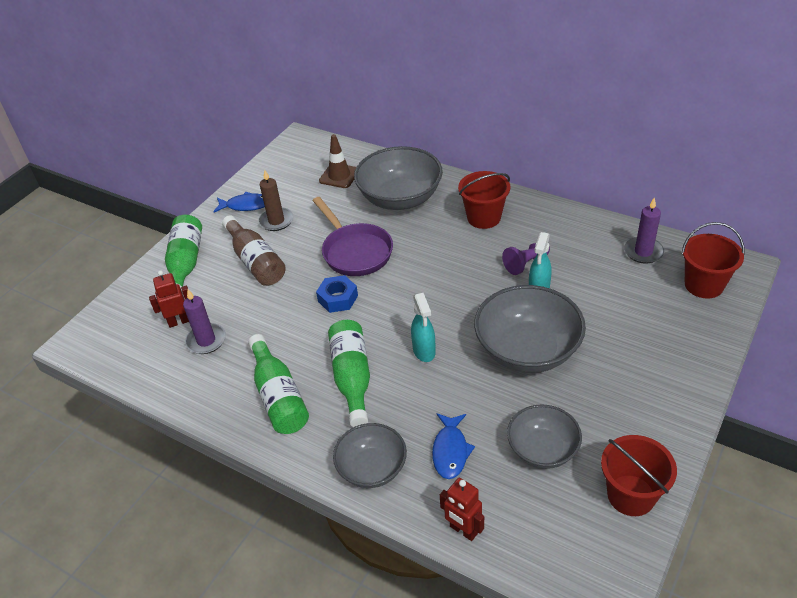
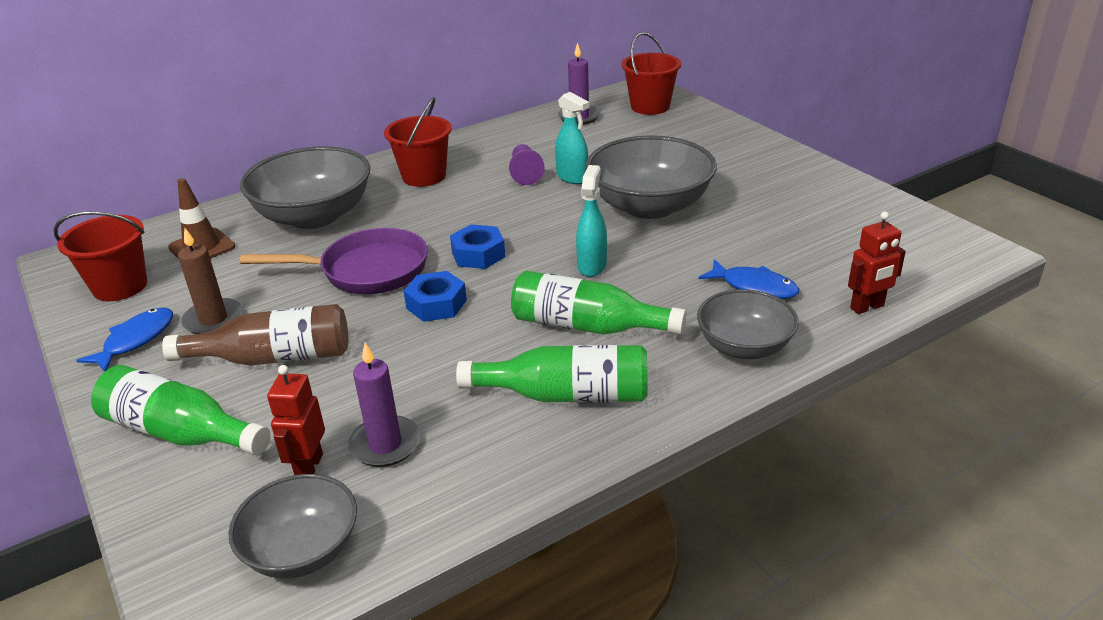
camera: 65 degrees left, 10 degrees down
turquoise spray bottle [411,293,436,362] -> turquoise spray bottle turned 90 degrees counterclockwise [576,165,607,277]
grey bowl [507,405,582,469] -> grey bowl moved to [228,474,357,578]
red bucket [601,435,677,516] -> red bucket moved to [54,211,147,301]
none -> blue nut [450,224,506,269]

